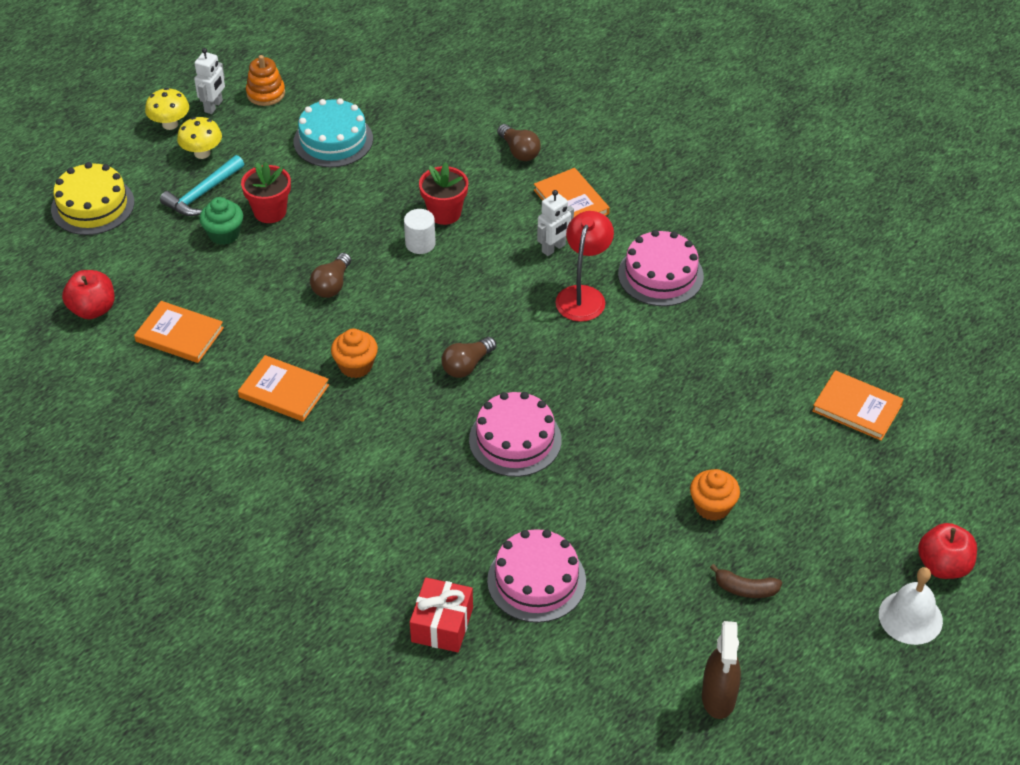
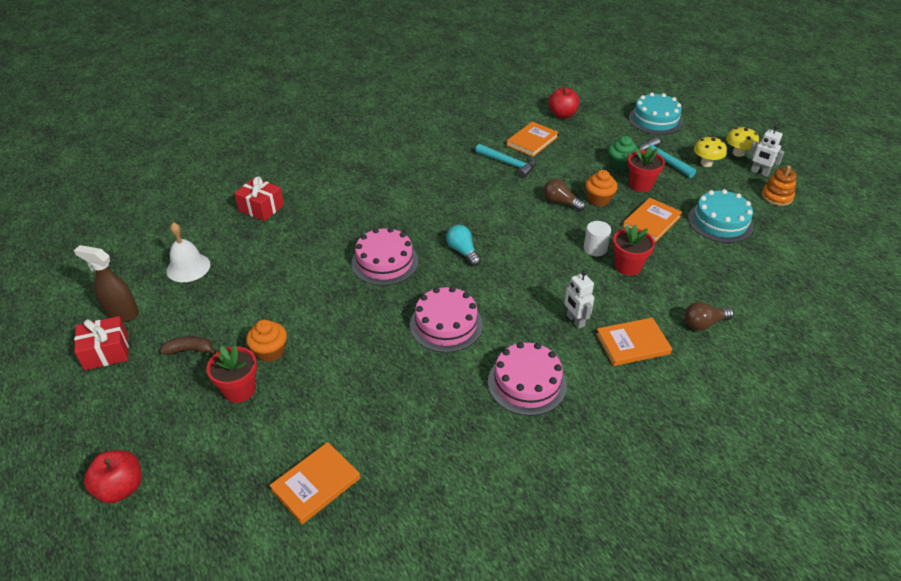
camera: 105 degrees right, 5 degrees down
yellow cake [51,162,134,235] -> turquoise cake [629,93,683,135]
orange book [238,355,329,422] -> orange book moved to [623,198,682,242]
orange cupcake [331,329,378,378] -> orange cupcake moved to [585,170,618,206]
brown light bulb [441,337,496,378] -> turquoise light bulb [446,225,481,266]
pink cake [487,529,586,623] -> pink cake moved to [410,286,483,353]
red lamp [555,211,614,322] -> none
brown banana [710,564,782,598] -> brown banana turned 60 degrees clockwise [160,336,216,355]
white bell [879,567,943,645] -> white bell moved to [166,222,211,282]
none -> red gift [74,316,129,370]
none -> red flower pot [207,345,257,403]
none -> turquoise hammer [475,144,536,178]

